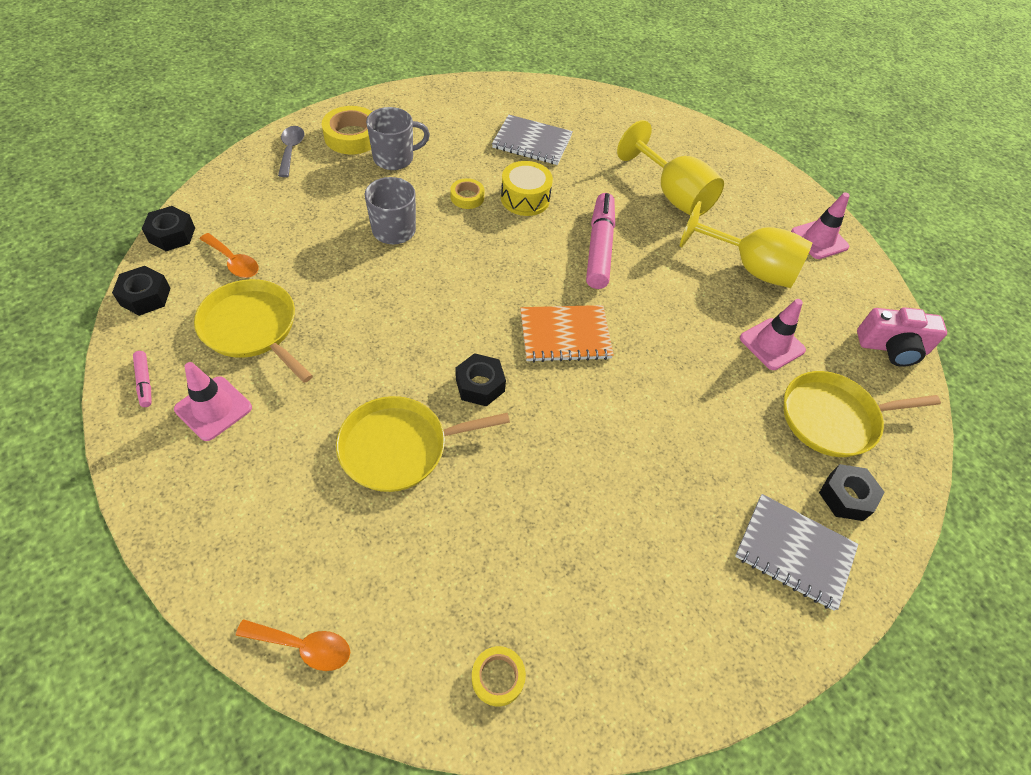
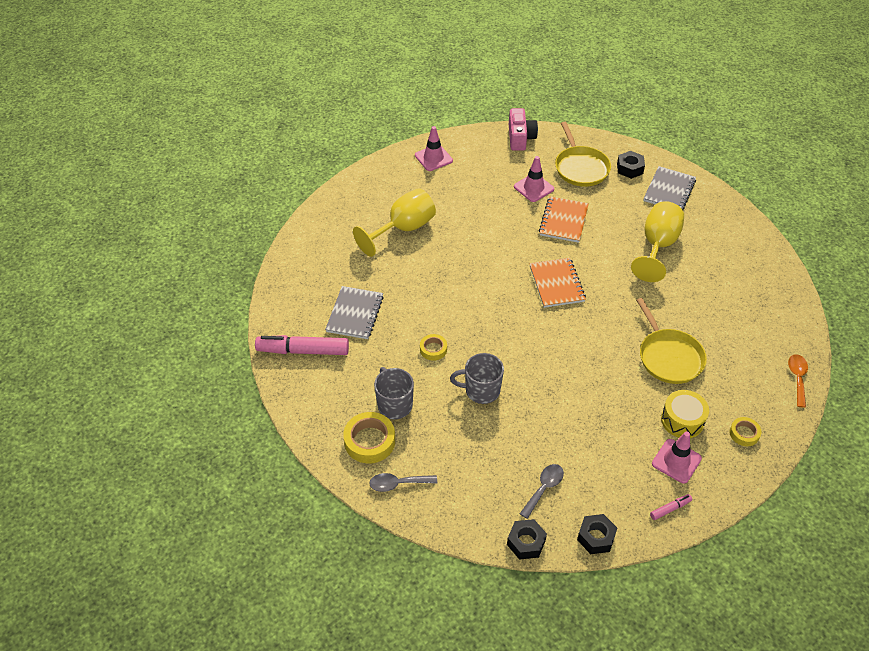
camera: 90 degrees left, 5 degrees down
yellow pan [194,279,313,383] -> none
orange spoon [200,233,259,278] -> grey spoon [520,464,564,519]
black nut [456,353,506,407] -> none
yellow tape [472,646,526,706] -> yellow tape moved to [730,417,761,446]
yellow drum [501,161,553,216] -> yellow drum moved to [661,390,709,438]
pink marker [586,193,615,289] -> pink marker moved to [255,335,349,355]
yellow goblet [680,201,812,288] -> yellow goblet moved to [631,201,684,282]
none -> orange notebook [539,196,589,243]

